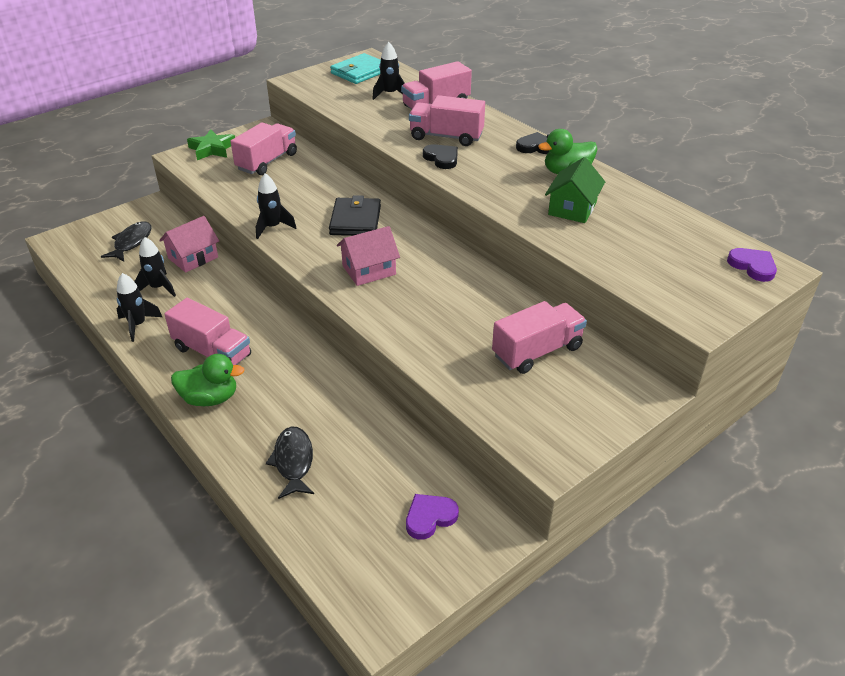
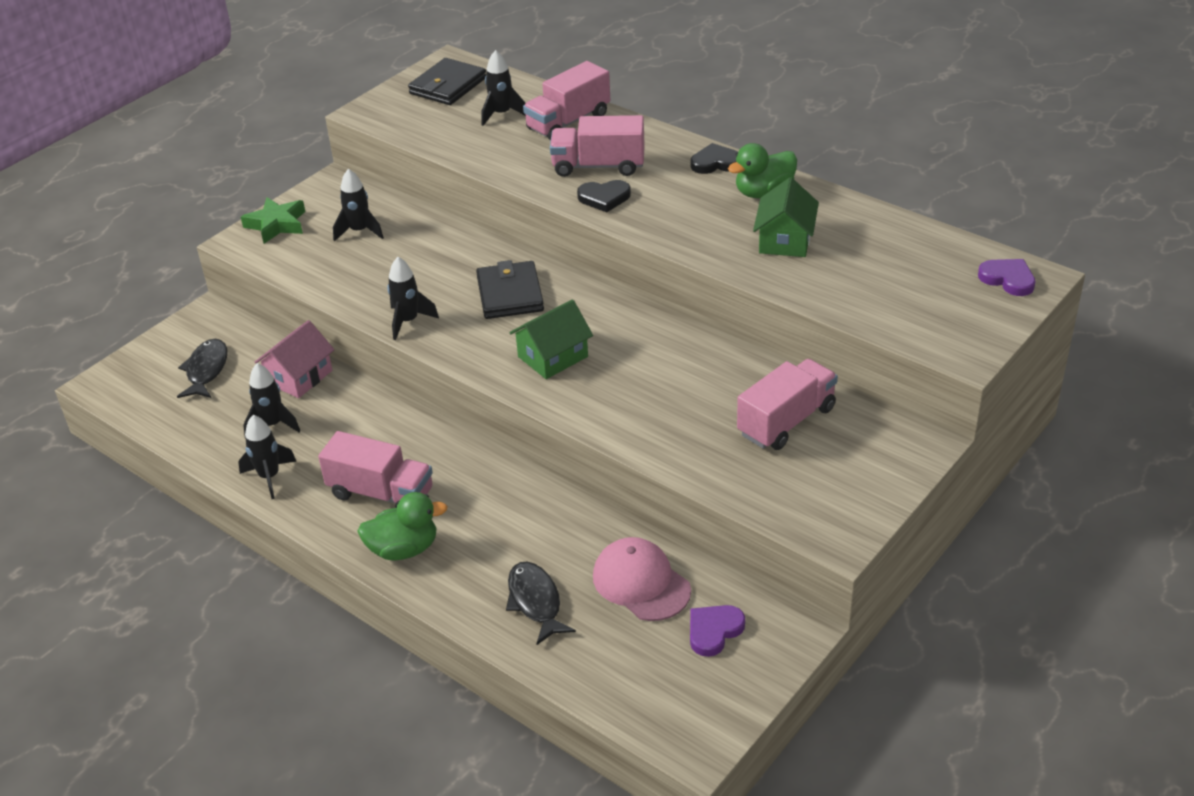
camera: 10 degrees left, 0 degrees up
pink truck [230,122,297,175] -> black rocket [333,169,384,242]
turquoise wallet [330,53,381,84] -> black wallet [408,58,486,105]
pink house [337,226,400,286] -> green house [509,299,593,379]
black heart [423,144,458,169] -> black heart turned 135 degrees clockwise [577,180,631,212]
none -> pink cap [593,537,691,621]

